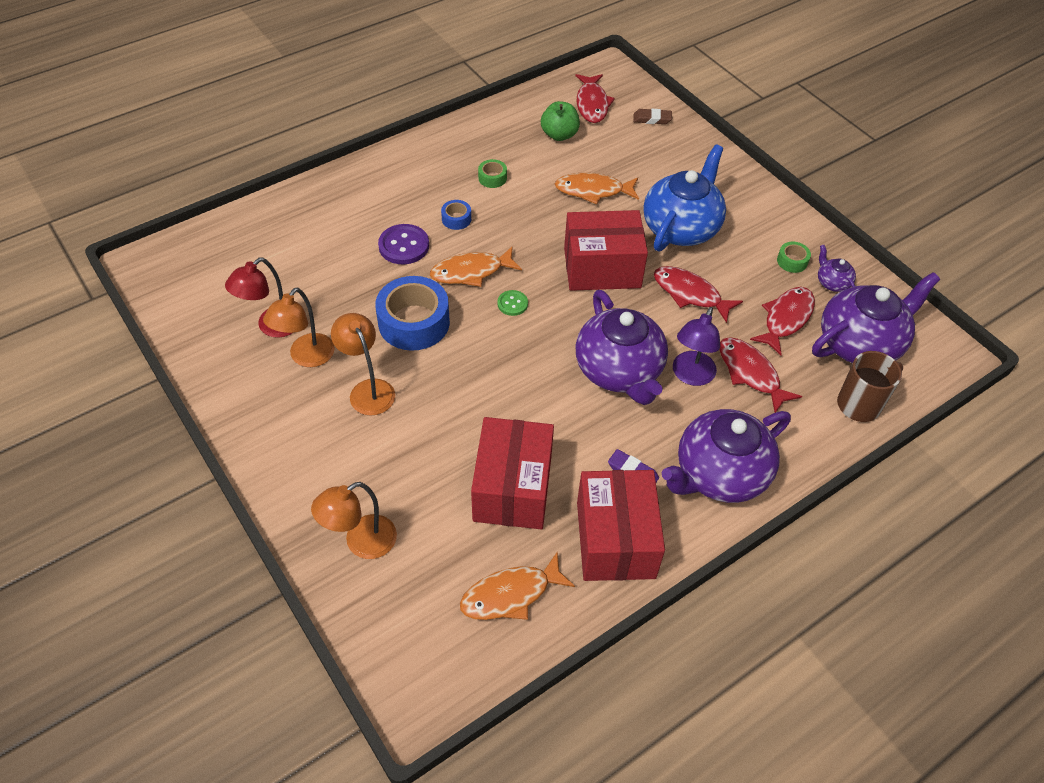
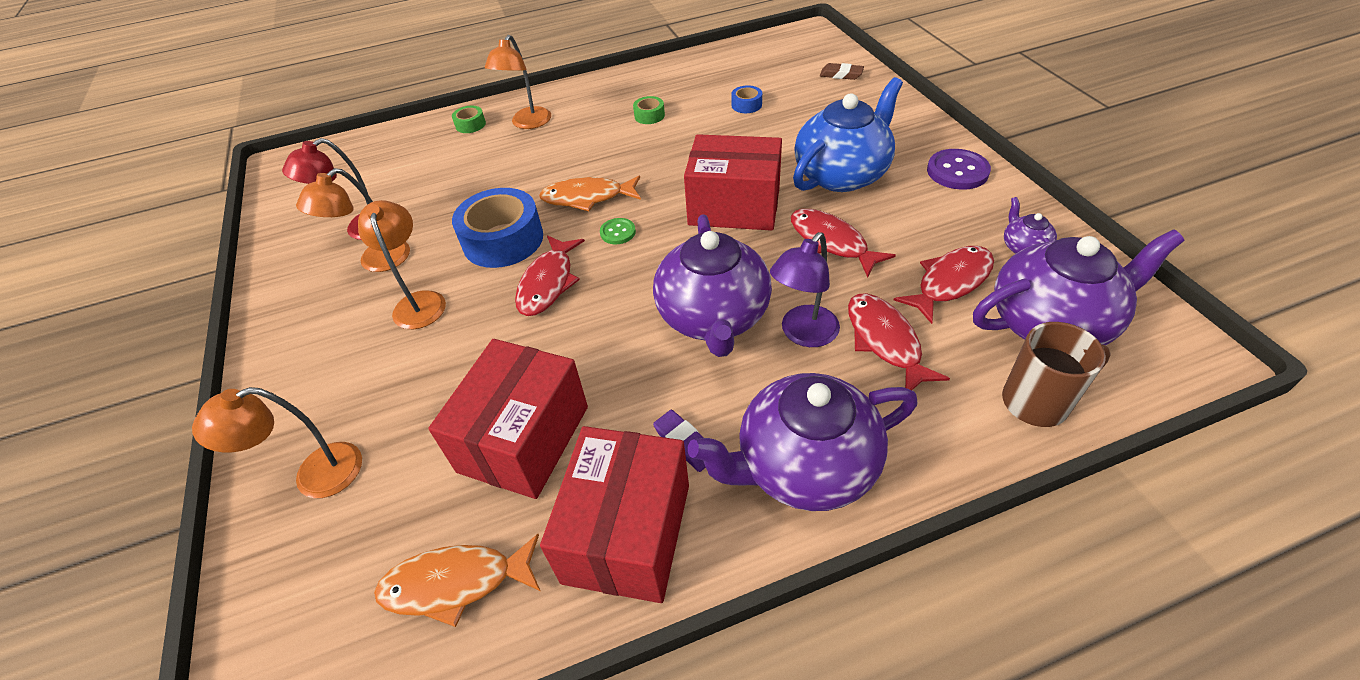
camera: 20 degrees right, 5 degrees down
purple button [378,224,429,264] -> purple button moved to [927,149,991,190]
blue tape [441,200,471,230] -> blue tape moved to [731,85,762,113]
green apple [541,101,580,141] -> none
orange fish [555,173,639,204] -> none
red fish [575,74,615,123] -> red fish moved to [515,235,585,316]
green tape [777,242,811,273] -> green tape moved to [452,106,486,133]
none -> orange lamp [485,35,551,129]

